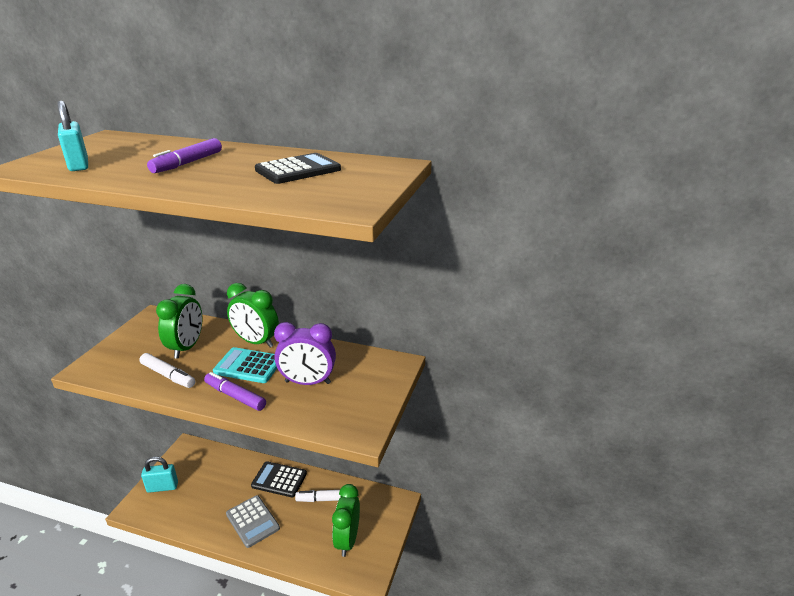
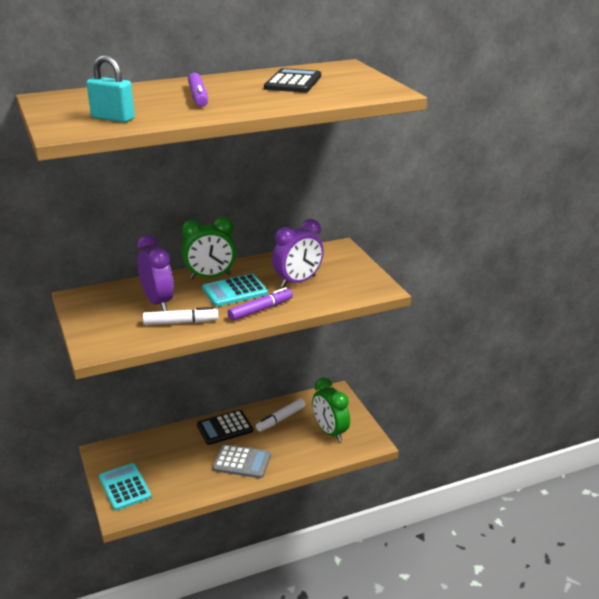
camera: 40 degrees left, 0 degrees up
turquoise padlock [141,457,178,493] -> turquoise calculator [99,463,151,511]
green clock [156,284,202,359] -> purple clock [137,235,174,311]
purple marker [204,372,266,411] -> purple marker turned 150 degrees clockwise [227,287,293,321]

